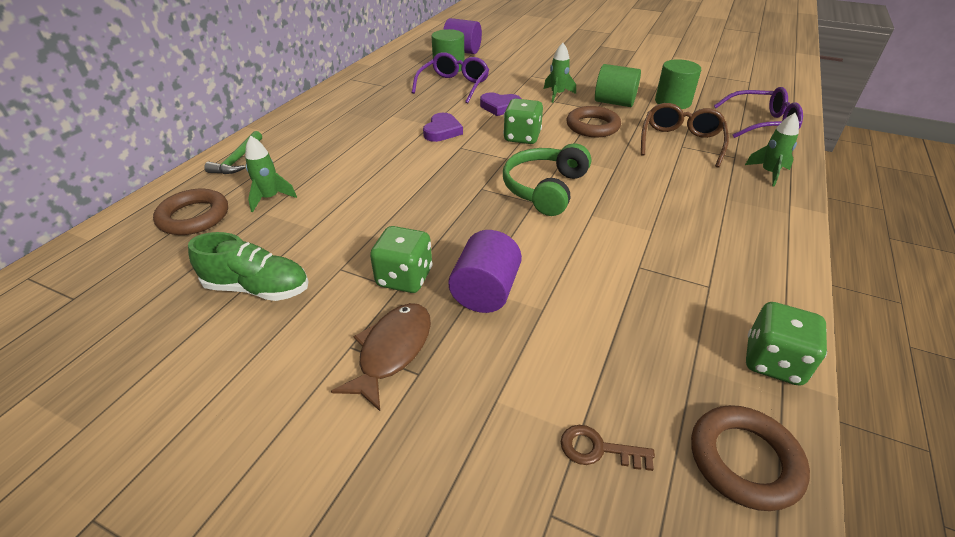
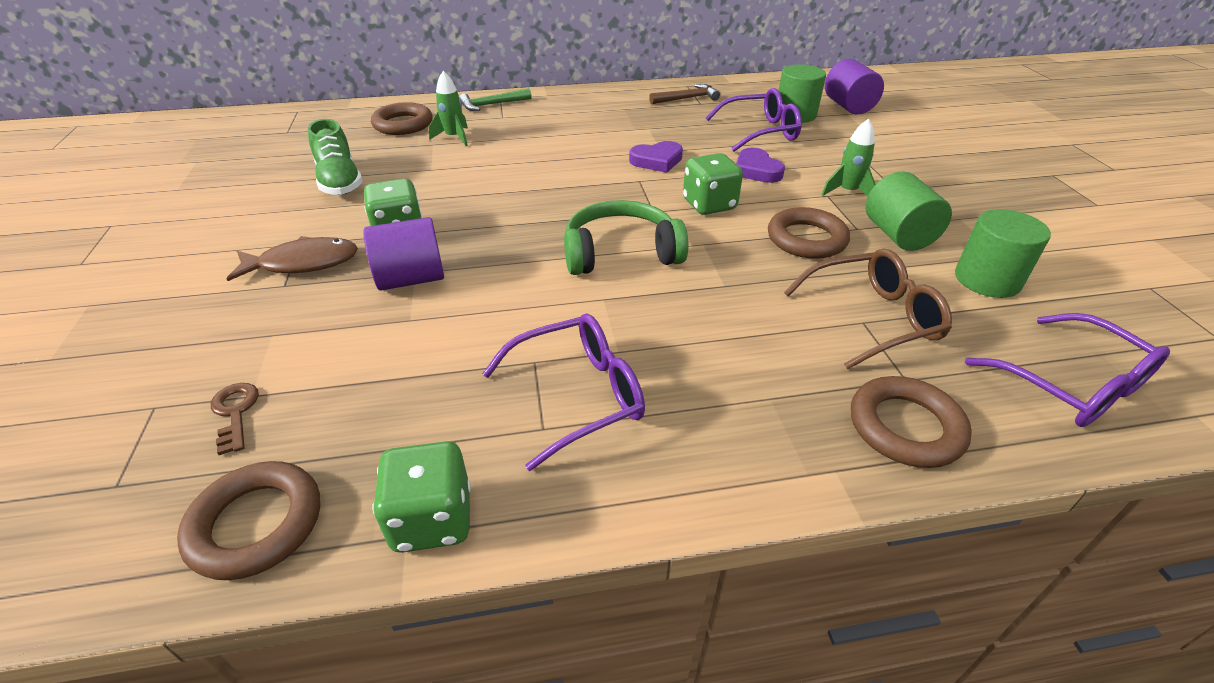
camera: 55 degrees right, 0 degrees up
green rocket [745,113,799,187] -> brown ring [851,376,972,468]
none -> purple glasses [482,314,645,471]
none -> brown hammer [649,84,720,104]

